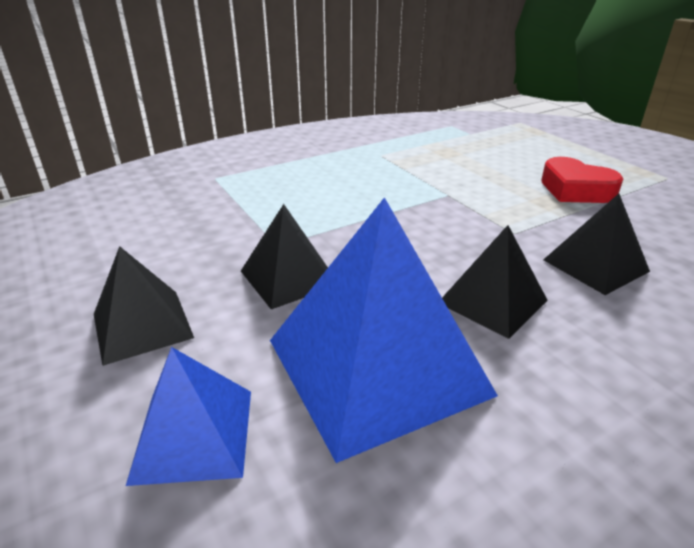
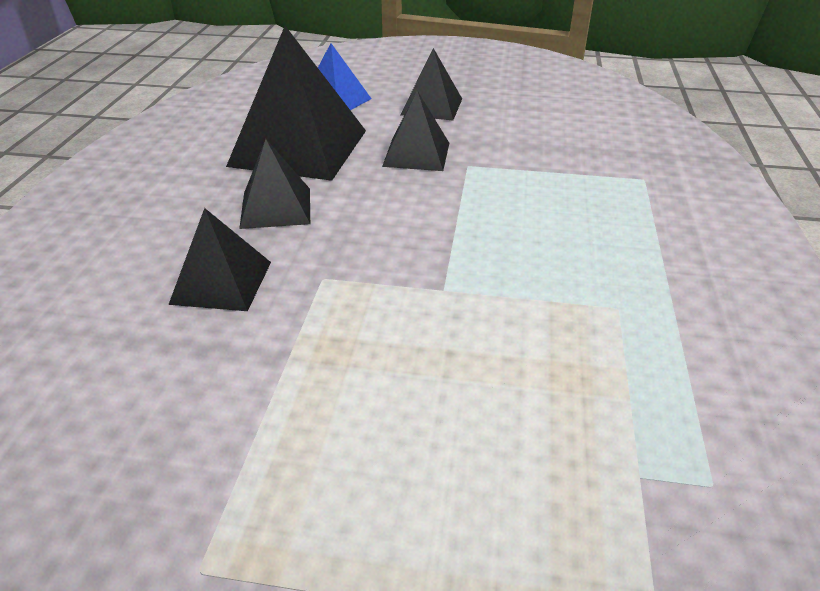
camera: 130 degrees right, 5 degrees up
blue pyramid [270,197,498,463] -> black pyramid [226,26,366,181]
red heart [541,157,623,203] -> none

